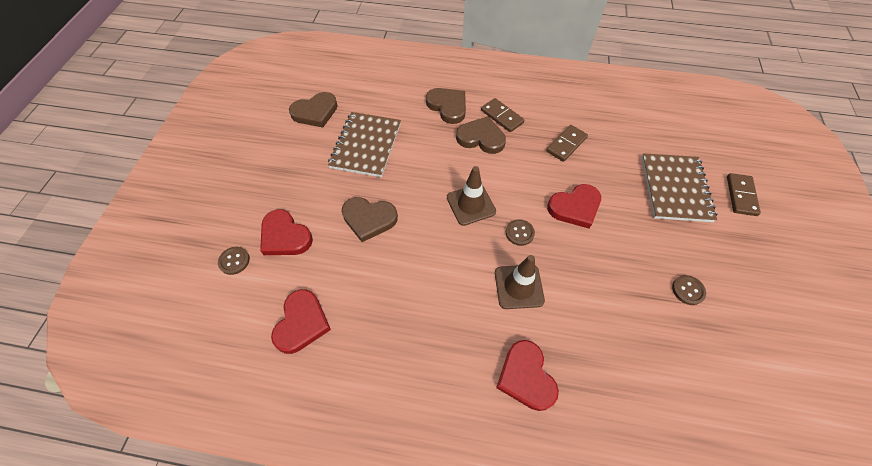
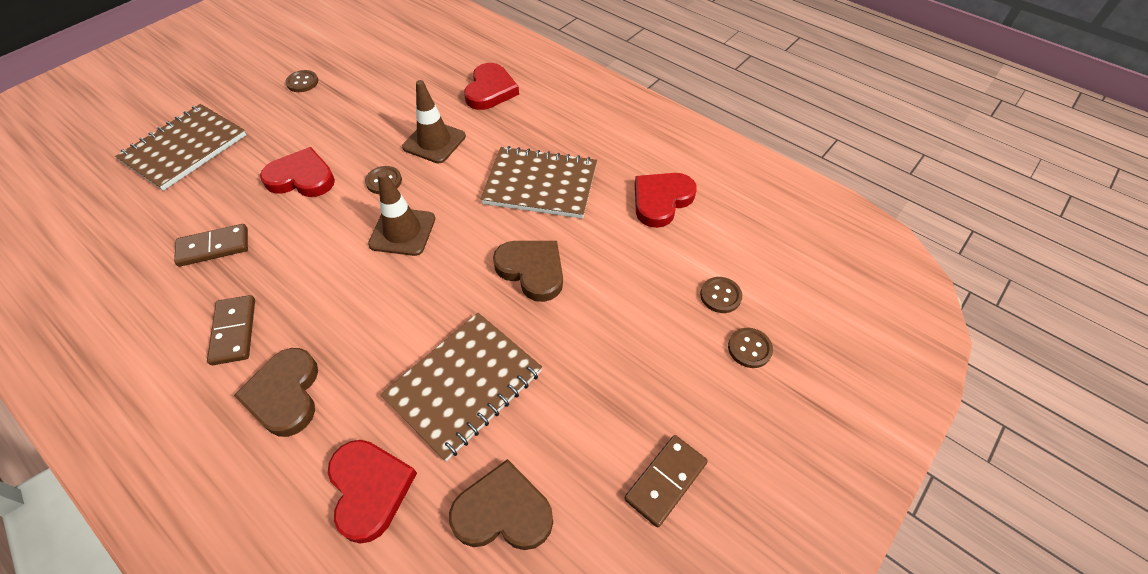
camera: 150 degrees left, 5 degrees down
red heart [260,209,313,255] -> red heart moved to [328,440,417,544]
brown heart [456,116,506,154] -> none
brown domino [727,173,761,216] -> brown domino moved to [624,435,708,527]
none -> brown notebook [480,146,597,219]
none -> brown button [728,328,773,368]

